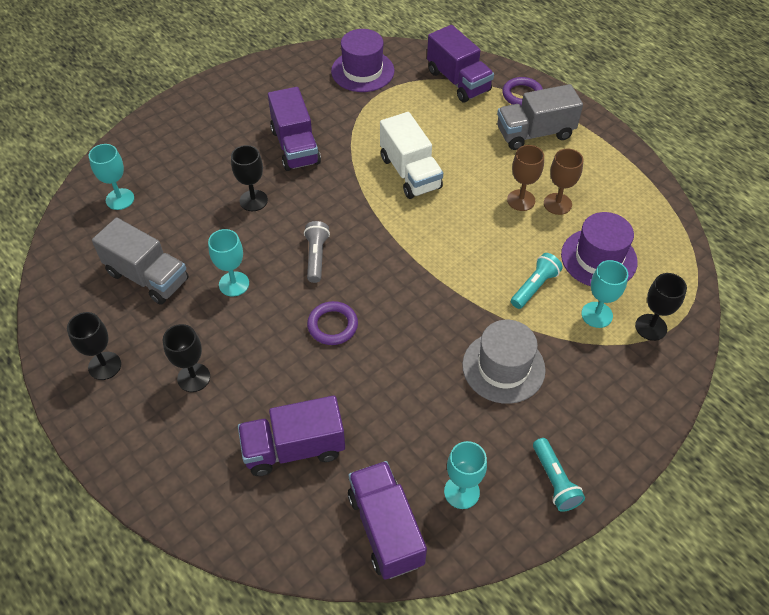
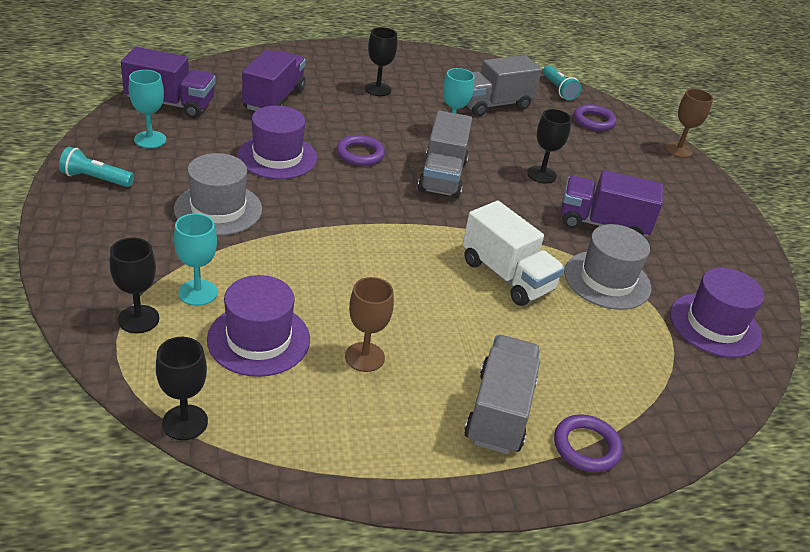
camera: 115 degrees right, 15 degrees down
black goblet [67,312,121,380] -> black goblet moved to [156,337,208,440]
turquoise goblet [89,144,134,210] -> purple ring [574,104,616,131]
grey flashlight [304,221,330,283] -> grey truck [418,110,472,199]
white truck [380,112,443,199] -> white truck turned 135 degrees counterclockwise [463,201,565,306]
purple truck [427,25,494,102] -> none
brown goblet [507,145,544,211] -> brown goblet moved to [665,89,713,158]
turquoise flashlight [511,253,563,309] -> turquoise flashlight moved to [543,65,581,100]
none -> purple hat [238,106,317,179]
none -> grey hat [564,224,651,310]

